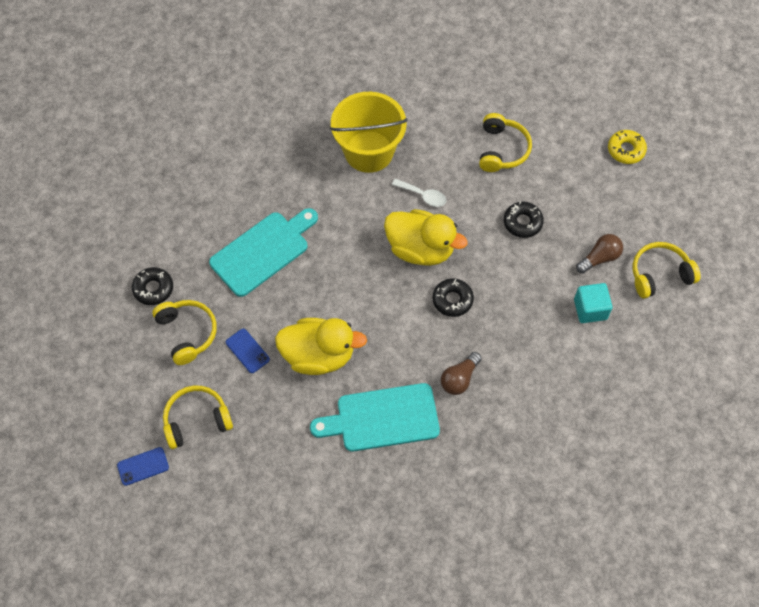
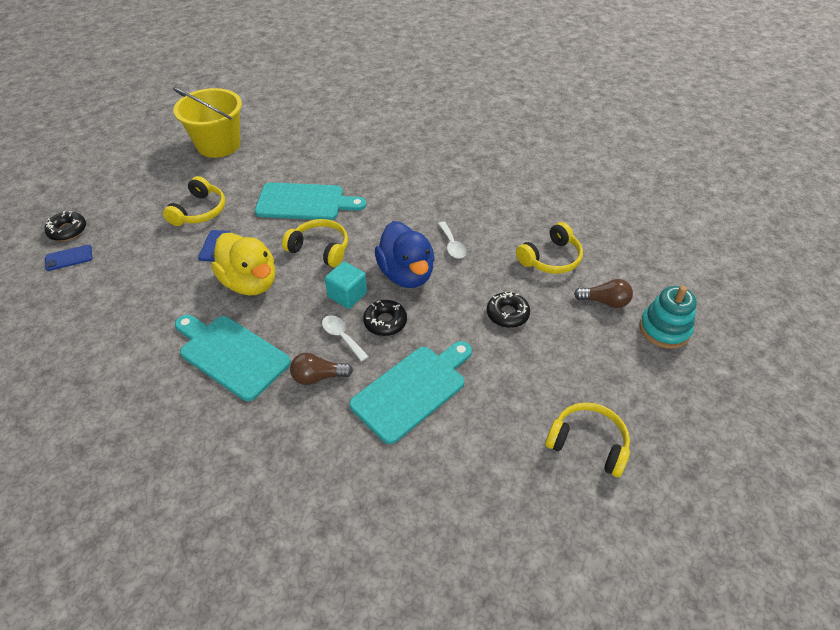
camera: 45 degrees right, 15 degrees down
blue phone [117,447,169,486] -> blue phone turned 45 degrees counterclockwise [45,245,92,271]
black donut [132,267,173,305] -> black donut moved to [44,211,86,241]
yellow headphones [163,385,233,449] -> yellow headphones moved to [282,219,348,267]
yellow bucket [330,92,407,173] -> yellow bucket moved to [173,87,242,158]
yellow duck [384,209,468,266] -> blue duck [375,221,435,288]
turquoise cube [574,283,613,323] -> turquoise cube moved to [325,262,367,309]
brown light bulb [576,234,623,273] -> brown light bulb moved to [574,279,633,308]
yellow donut [608,130,647,164] -> turquoise stacking toy [640,286,697,349]
none -> white spoon [322,315,369,362]
none -> turquoise cutting board [349,341,472,444]

